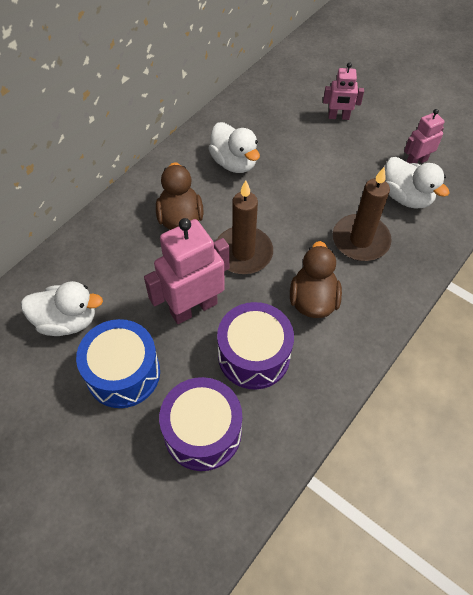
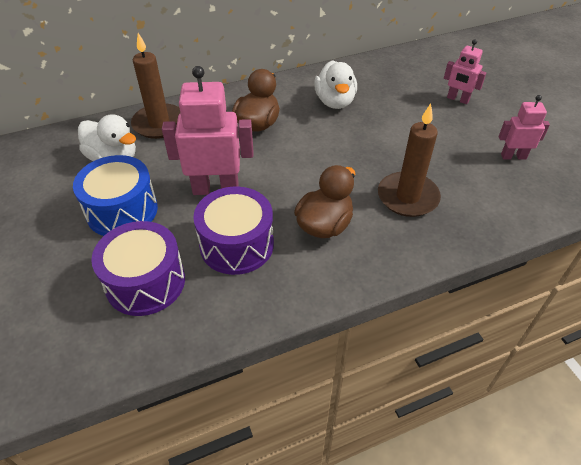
camera: 30 degrees right, 10 degrees down
brown candle [216,180,273,274] -> brown candle moved to [131,33,180,139]
white duck [385,157,450,208] -> none

